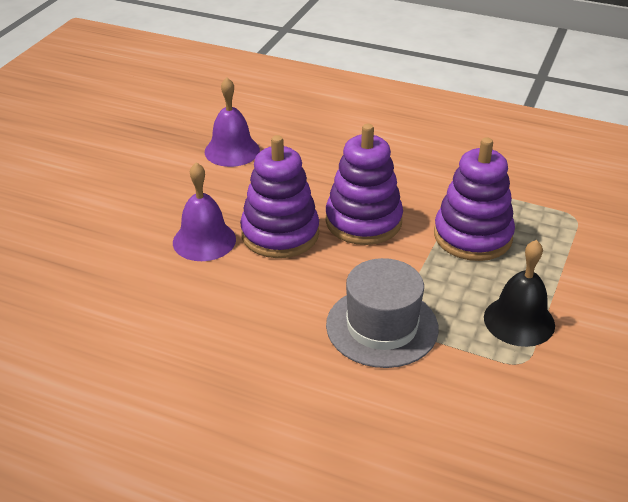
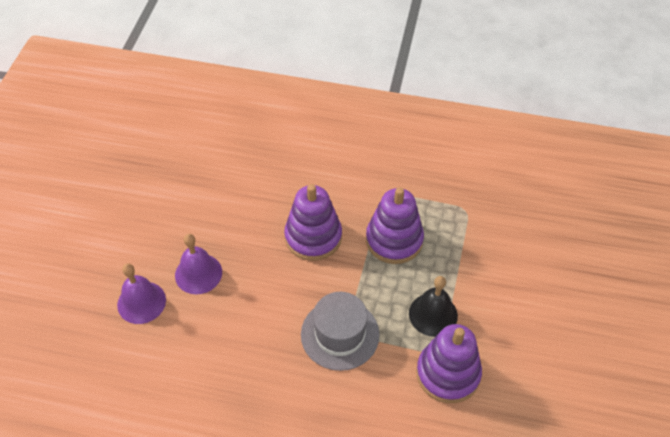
camera: 10 degrees left, 15 degrees up
purple bell [205,78,260,167] -> purple bell moved to [117,263,166,324]
purple stacking toy [240,135,319,258] -> purple stacking toy moved to [416,324,482,403]

